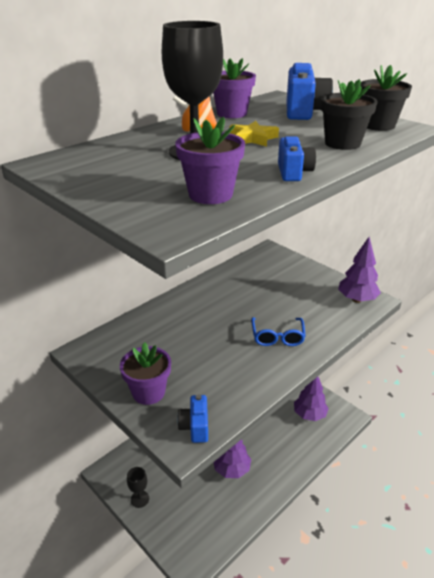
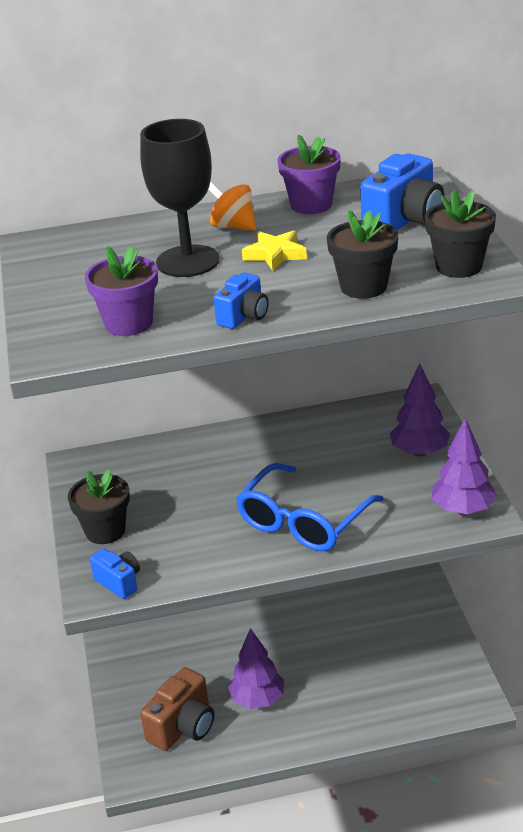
camera: 35 degrees right, 0 degrees up
purple flower pot [120,342,171,405] -> black flower pot [68,469,130,544]
black goblet [127,467,149,508] -> none
blue camera [177,394,208,443] -> blue camera turned 105 degrees clockwise [90,548,140,599]
blue glasses [251,317,306,346] -> blue glasses [236,463,384,551], size x1.66
purple tree [294,377,329,421] -> purple tree moved to [390,364,450,457]
none -> brown camera [140,667,215,751]

